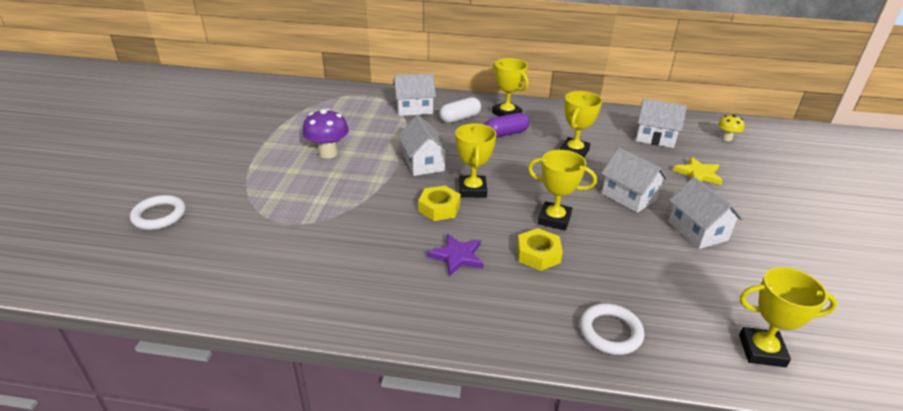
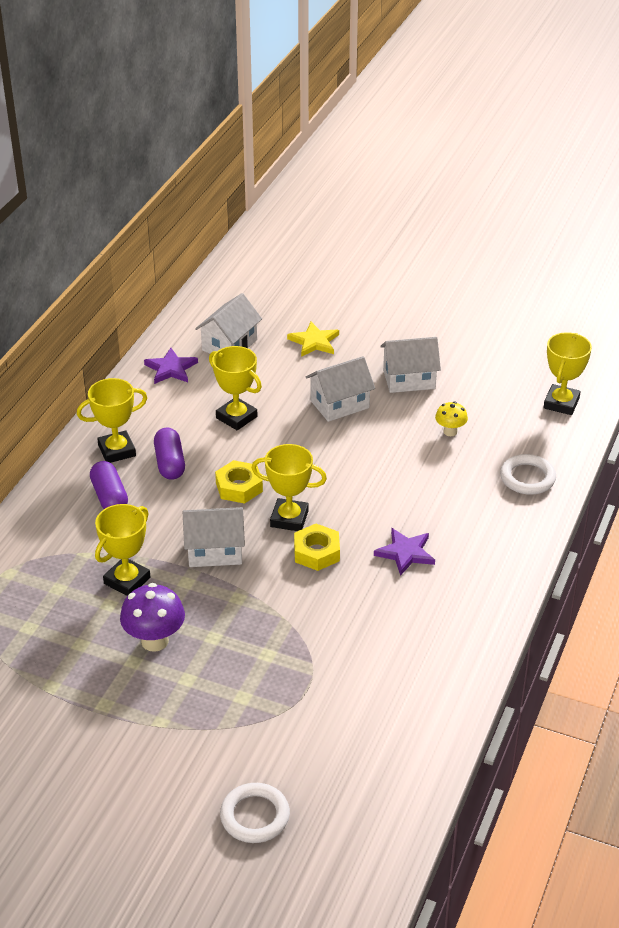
camera: 75 degrees left, 5 degrees up
white house [393,73,436,116] -> none
white capsule [440,97,481,123] -> purple capsule [90,461,128,509]
yellow nut [517,228,563,271] -> yellow nut moved to [215,460,263,504]
yellow trophy [528,150,597,231] -> yellow trophy moved to [95,504,150,596]
yellow mushroom [718,115,744,141] -> yellow mushroom moved to [435,402,468,436]
none -> purple star [144,348,198,384]

